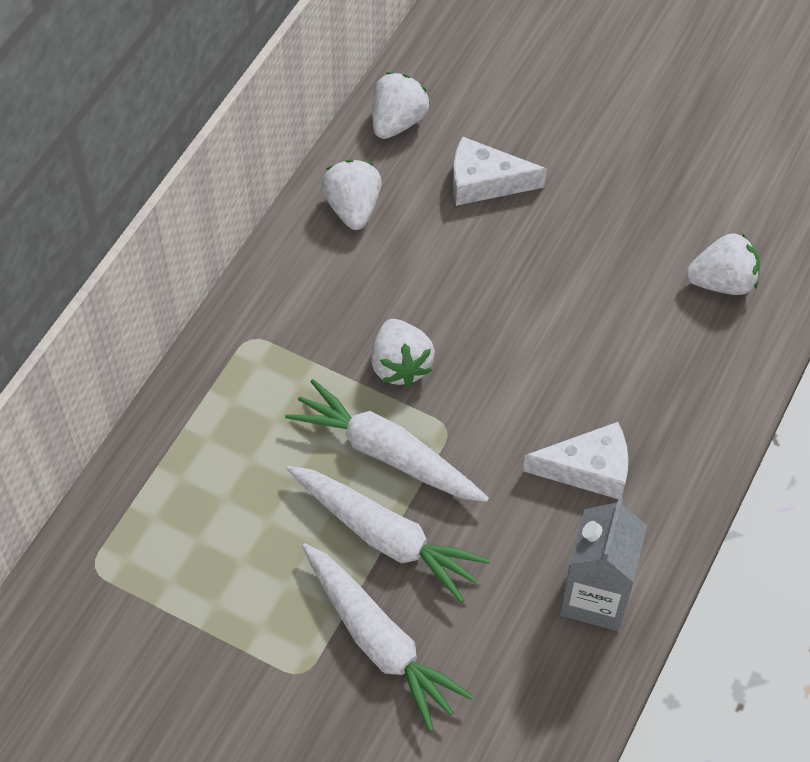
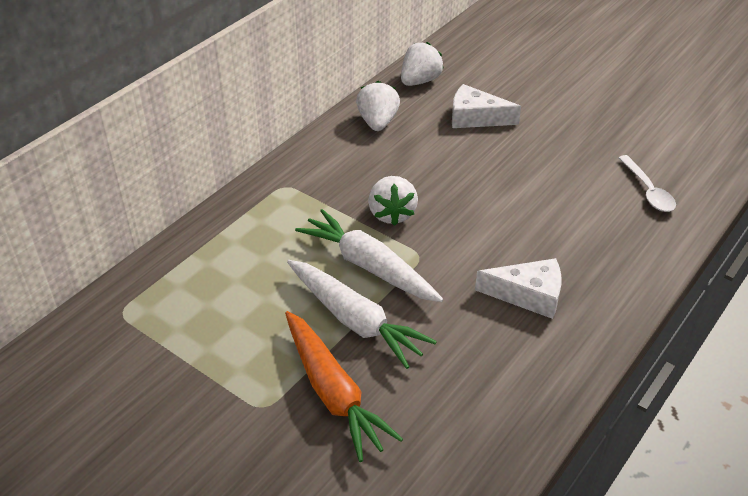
camera: 10 degrees right, 15 degrees down
white carrot [302,543,473,732] -> orange carrot [285,311,403,462]
grey carton [560,497,647,631] -> none
white strawberry [686,233,760,295] -> white spoon [619,155,676,212]

